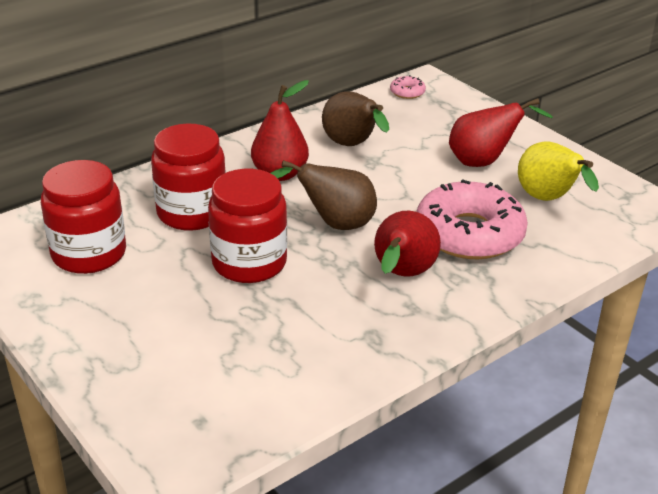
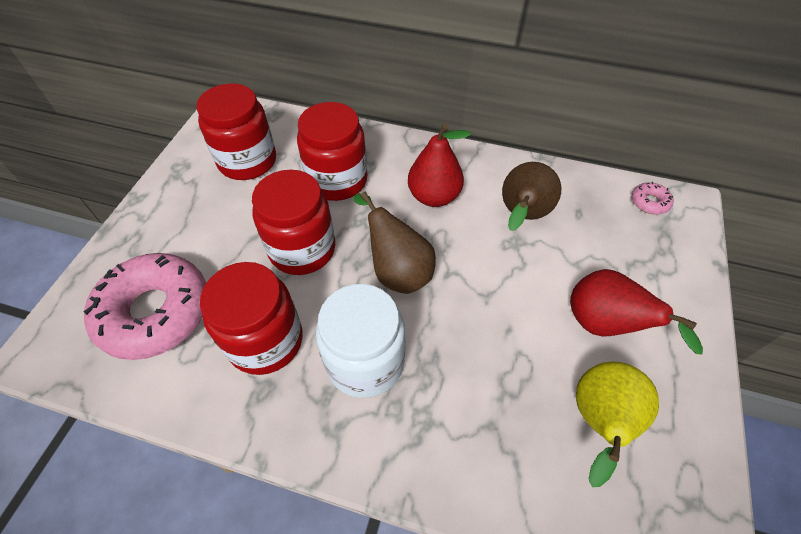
camera: 55 degrees right, 20 degrees up
red pear [374,211,441,277] -> white jar [316,284,405,398]
pink donut [416,179,528,259] -> pink donut moved to [83,253,206,360]
none -> red jar [200,262,303,375]

